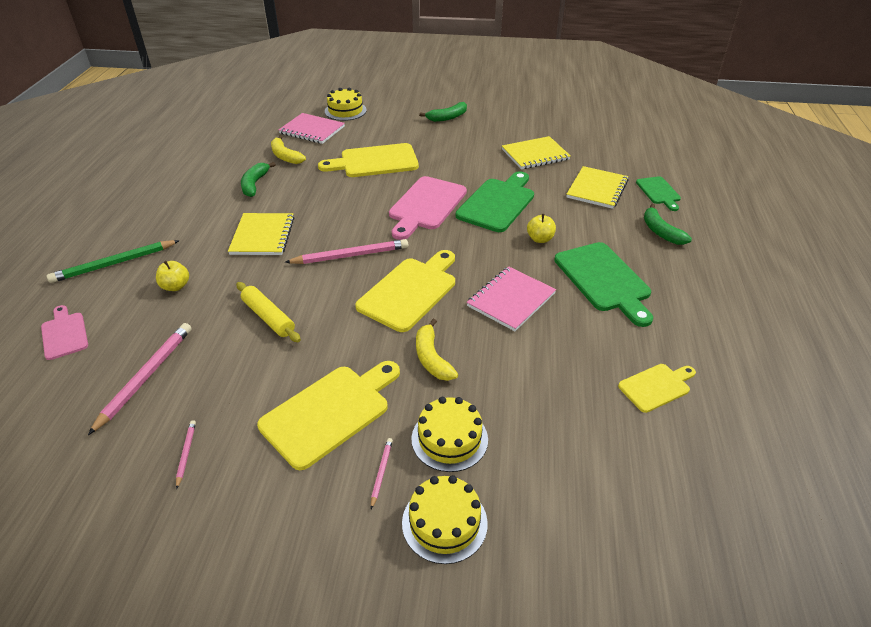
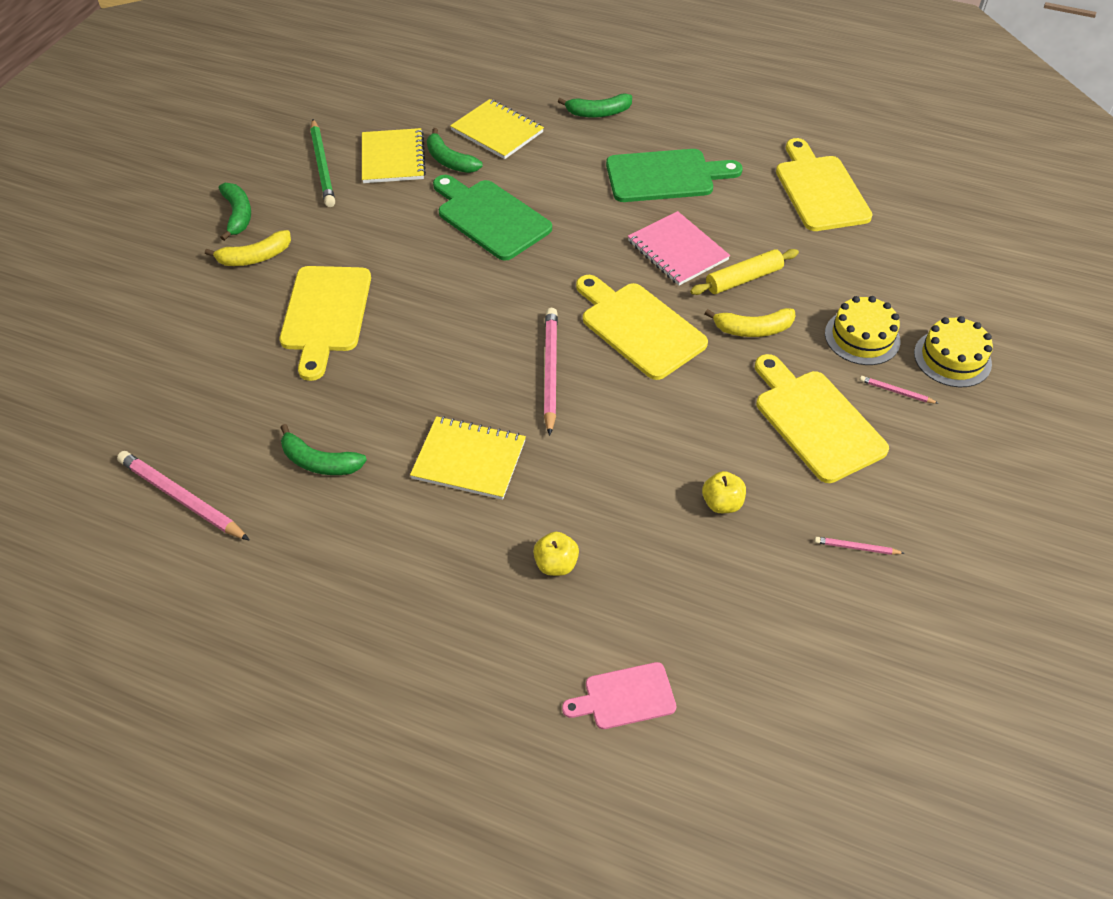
camera: 75 degrees left, 10 degrees up
green pencil [47,240,180,283] -> green pencil moved to [310,119,335,207]
pink pencil [88,323,191,435] -> pink pencil moved to [117,451,250,541]
yellow rolling pin [236,282,301,342] -> yellow rolling pin moved to [690,249,799,295]
yellow banana [271,135,306,164] -> yellow banana moved to [205,230,291,266]
pink notebook [279,113,345,144] -> none
yellow cake [325,88,367,121] -> none
pink cutting board [389,176,467,240] -> none
yellow apple [527,214,556,243] -> yellow apple moved to [702,471,746,513]
yellow cutting board [618,364,696,413] -> yellow cutting board [776,138,873,231], size x1.77
green cutting board [636,176,681,211] -> none
none -> green banana [427,128,483,173]

